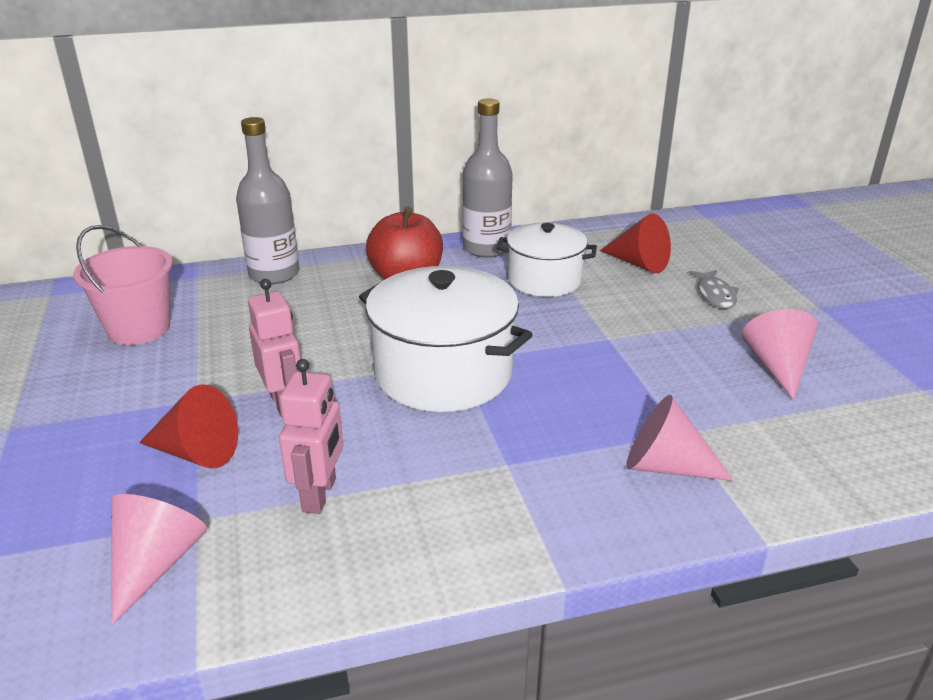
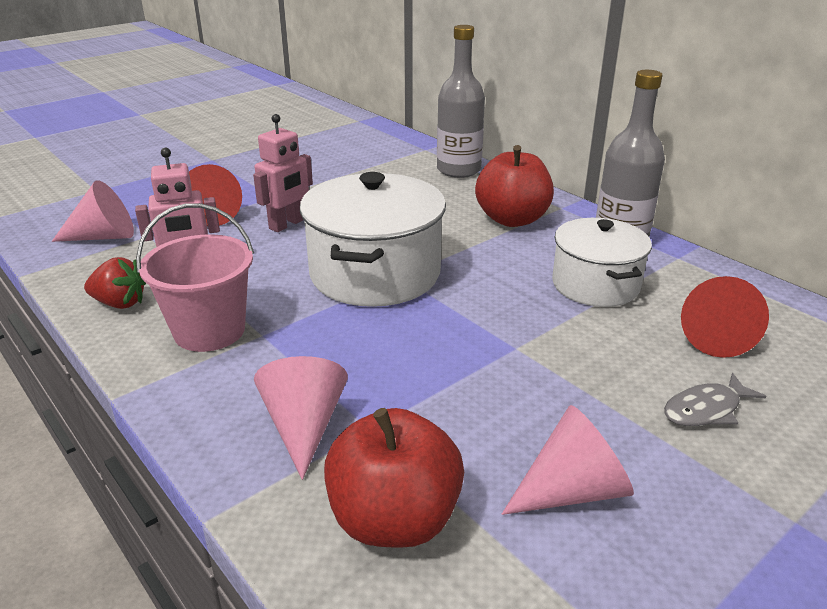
camera: 65 degrees right, 0 degrees up
pink bucket [73,225,173,345] -> pink bucket moved to [136,203,254,352]
none -> red strawberry [84,257,146,309]
none -> red apple [324,408,464,548]

